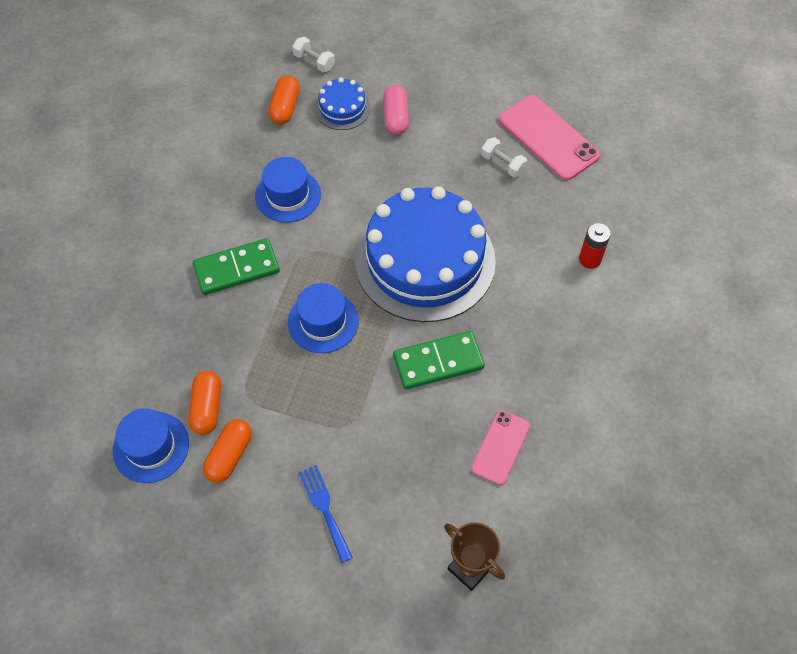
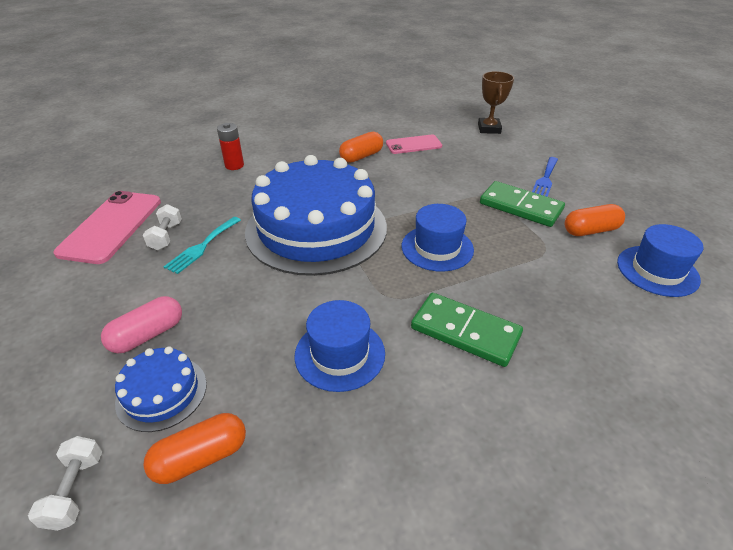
camera: 130 degrees left, 20 degrees down
orange capsule [188,371,221,435] -> orange capsule moved to [339,132,383,163]
green domino [393,331,485,389] -> green domino moved to [480,181,565,227]
none -> turquoise fork [164,217,241,274]

